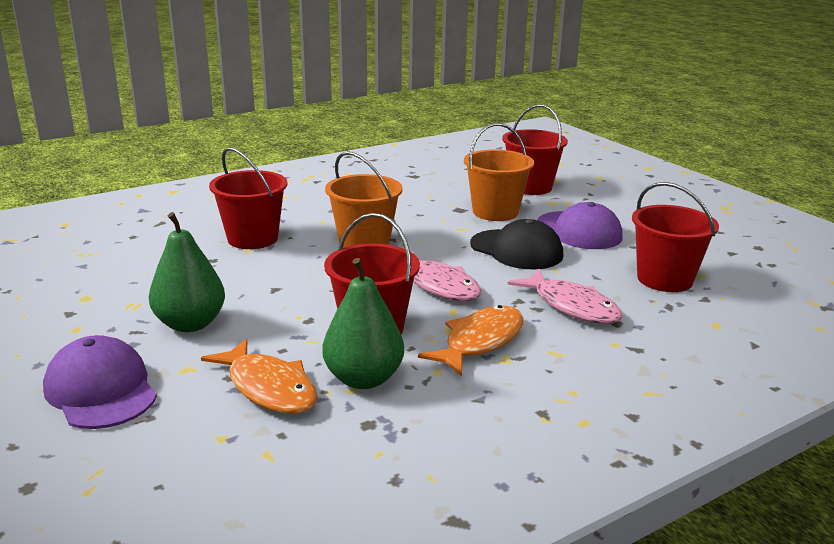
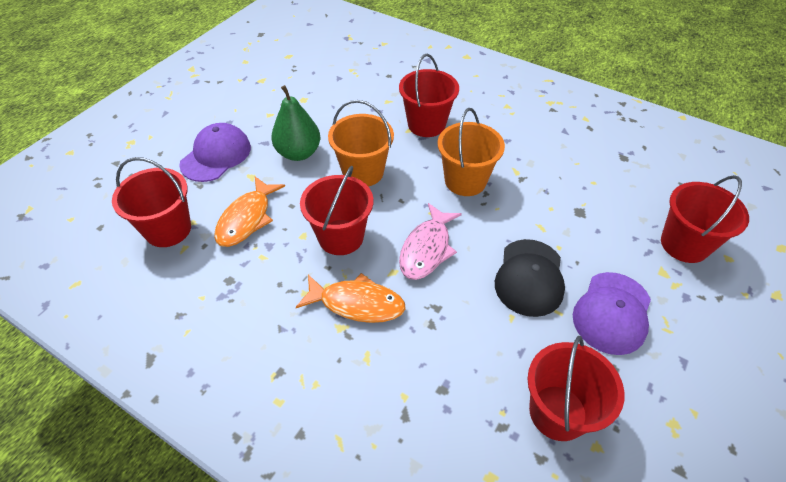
camera: 65 degrees right, 25 degrees up
green pear [322,258,404,389] -> none
orange bucket [464,123,534,221] -> orange bucket moved to [328,100,394,187]
pink fish [508,269,622,324] -> none
none -> red bucket [112,157,191,247]

